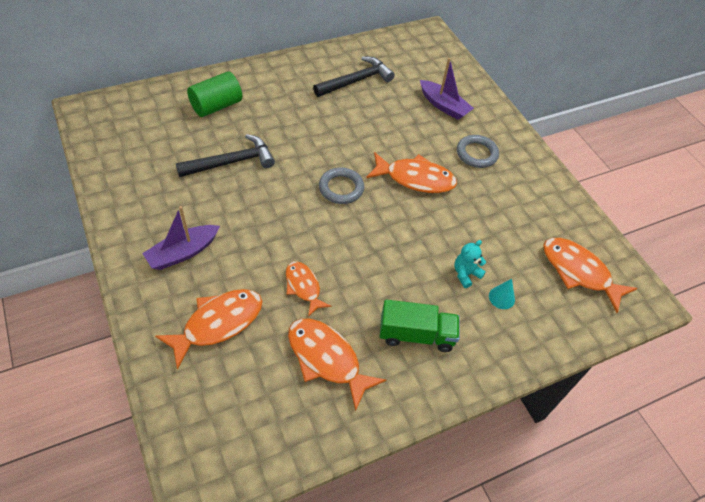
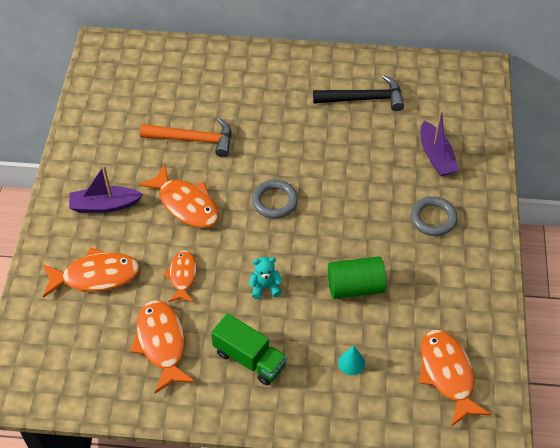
camera: 35 degrees right, 0 degrees up
black hammer [176,134,275,177] -> orange hammer [140,118,232,157]
green cylinder [187,72,242,117] -> green cylinder moved to [328,257,386,299]
orange fish [366,152,457,193] -> orange fish moved to [138,164,219,228]
turquoise teddy bear [454,240,486,288] -> turquoise teddy bear moved to [249,257,283,299]

